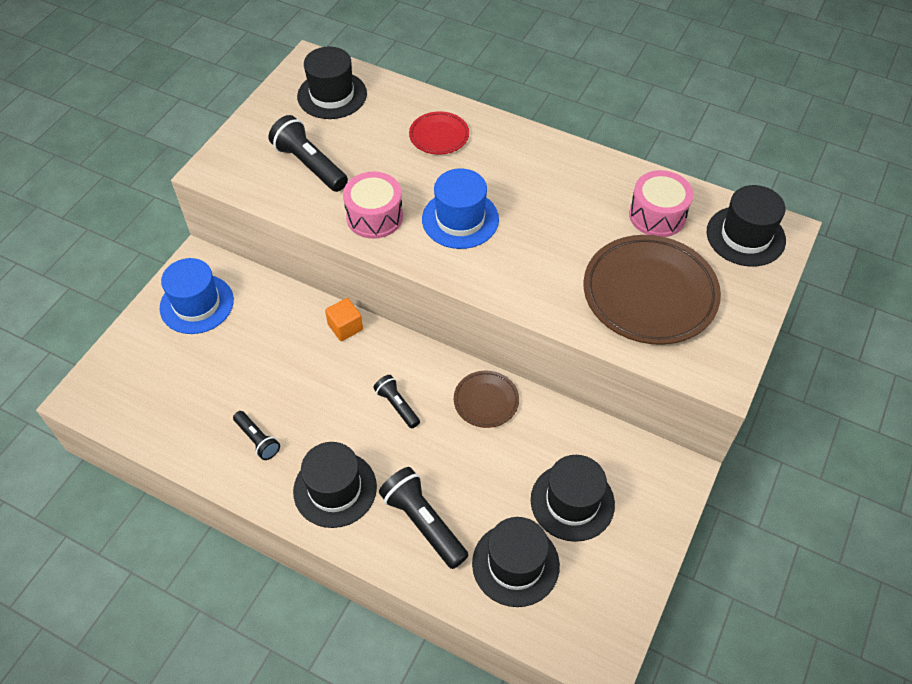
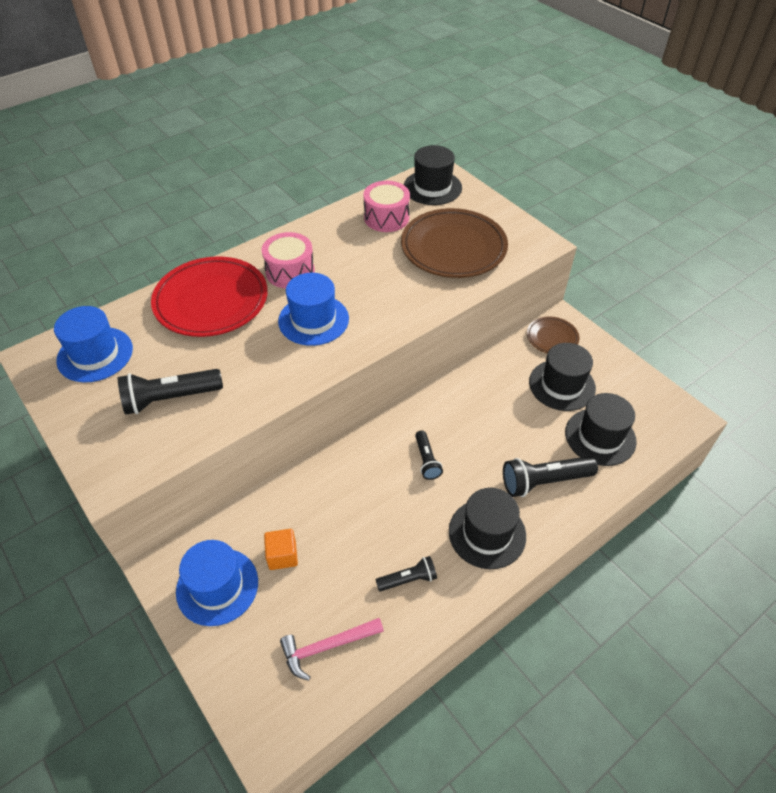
camera: 65 degrees left, 5 degrees down
black hat [297,46,367,119] -> blue hat [54,306,133,383]
orange cube [325,298,363,341] -> orange cube moved to [264,529,298,570]
pink drum [343,172,403,239] -> pink drum moved to [262,232,315,288]
black flashlight [373,375,420,428] -> black flashlight turned 90 degrees counterclockwise [415,430,443,480]
red plate [409,111,469,155] -> red plate [151,256,268,337], size x1.98
brown plate [454,371,519,428] -> brown plate moved to [527,317,579,353]
none -> pink hammer [280,618,384,681]

